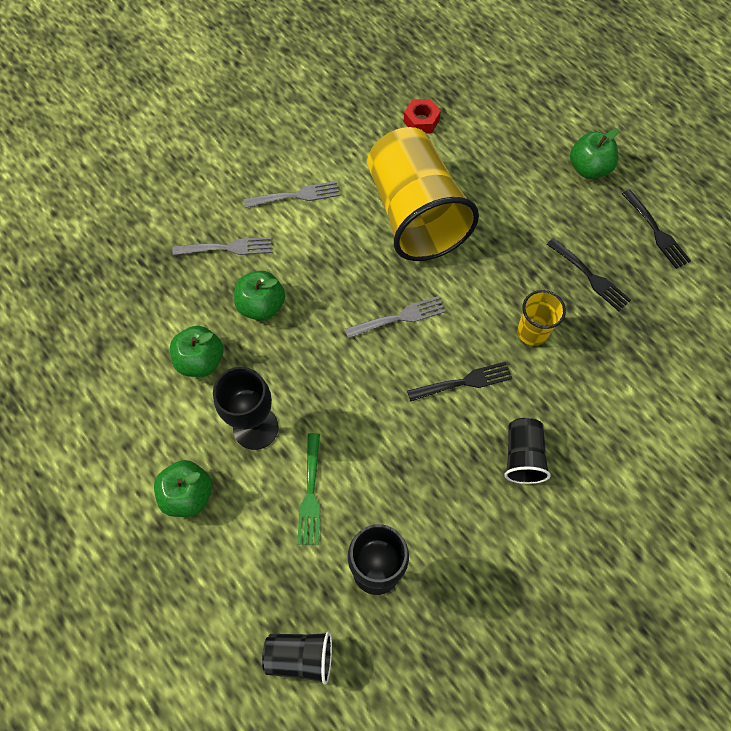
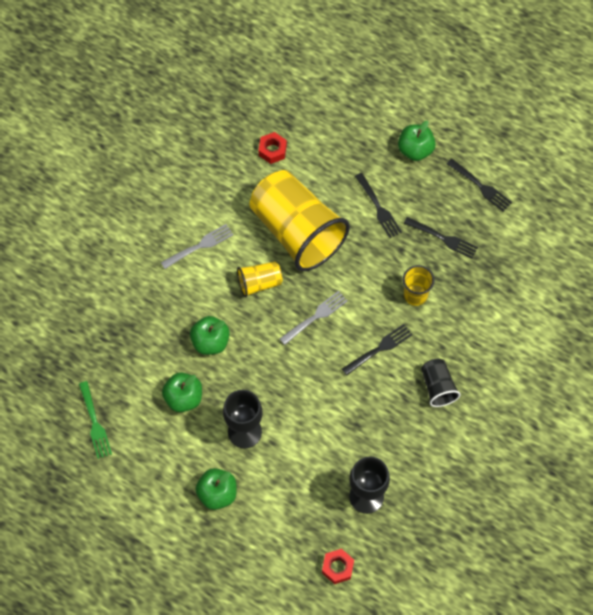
camera: 20 degrees left, 0 degrees up
grey fork [173,237,272,255] -> none
black cup [262,631,332,685] -> red nut [322,549,354,584]
green fork [297,433,320,545] -> green fork moved to [79,381,112,459]
none -> yellow cup [237,262,283,297]
none -> black fork [355,173,402,238]

